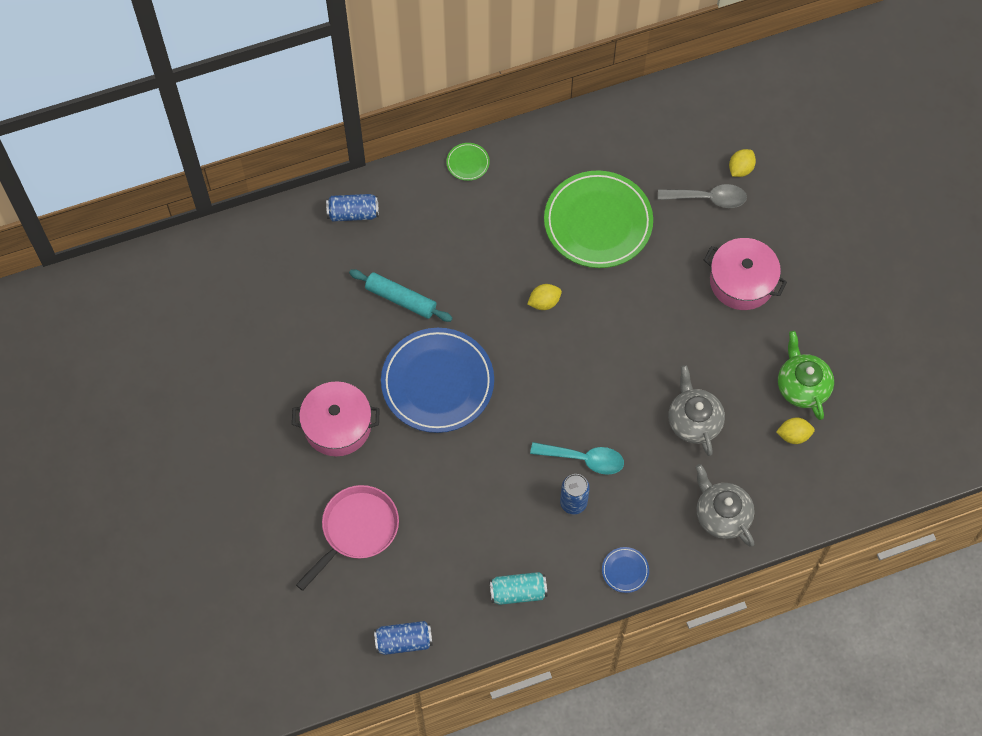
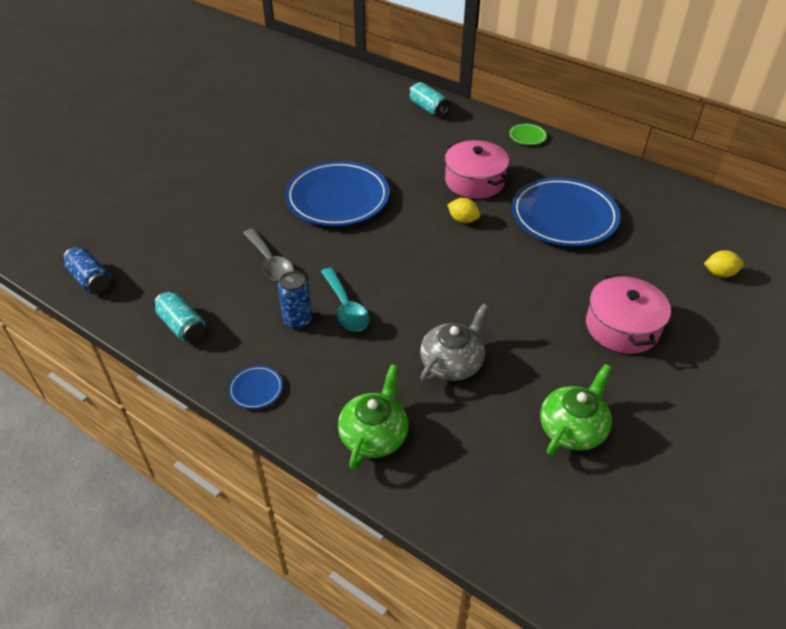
camera: 55 degrees right, 20 degrees down
pink pot [292,381,380,456] -> pink pot moved to [445,140,509,199]
pink pan [296,485,399,591] -> none
blue can [326,194,379,222] -> turquoise can [409,82,449,117]
turquoise rolling pin [349,269,453,322] -> none
green plate [544,170,653,268] -> blue plate [512,177,621,247]
grey spoon [658,184,747,208] -> grey spoon moved to [243,229,294,282]
grey teapot [695,464,755,547] -> green teapot [338,365,409,470]
yellow lemon [776,417,815,444] -> none

